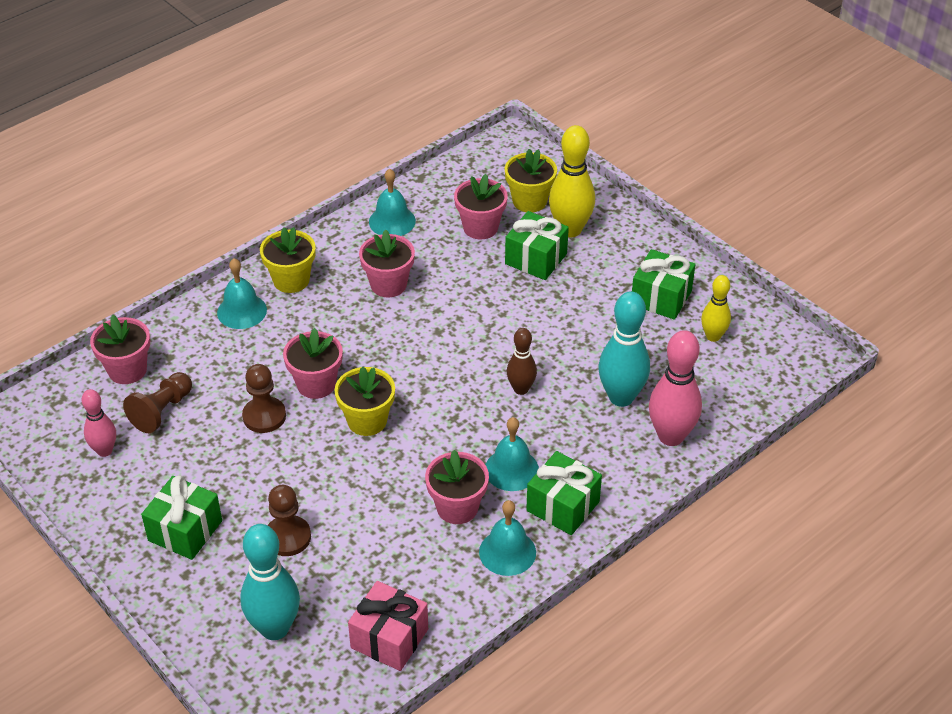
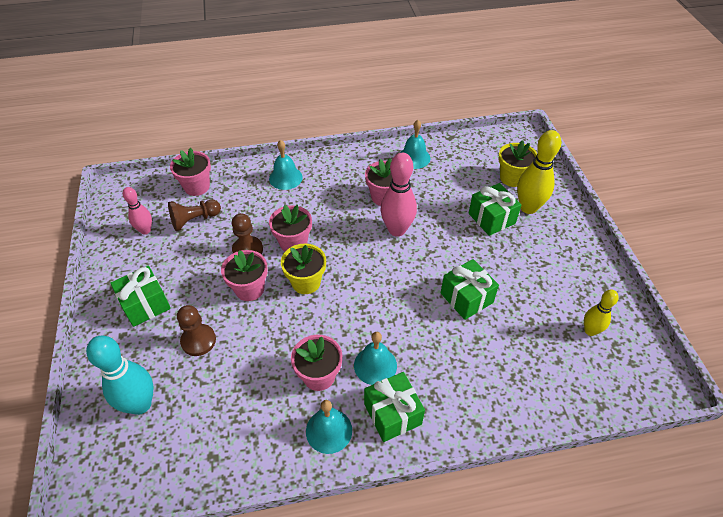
camera: 30 degrees right, 5 degrees up
yellow flower pot [260,227,315,293] -> none
pink gift [348,581,428,671] -> none
pink flower pot [454,174,508,239] -> pink flower pot moved to [221,250,268,301]
brown bowling pin [507,328,537,395] -> none
turquoise bowling pin [599,291,650,407] -> none
green gift [632,249,696,320] -> green gift moved to [441,259,499,320]
pink bowling pin [649,330,702,446] -> pink bowling pin moved to [380,153,417,237]

